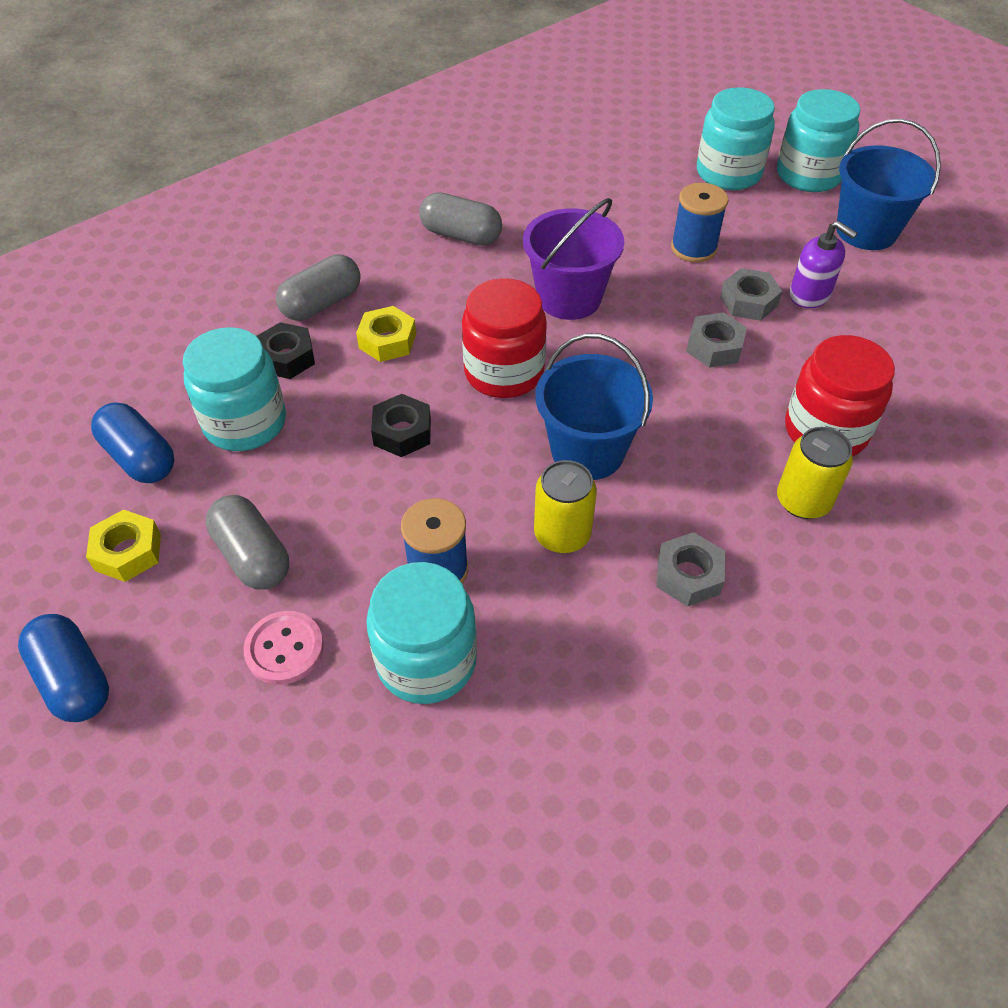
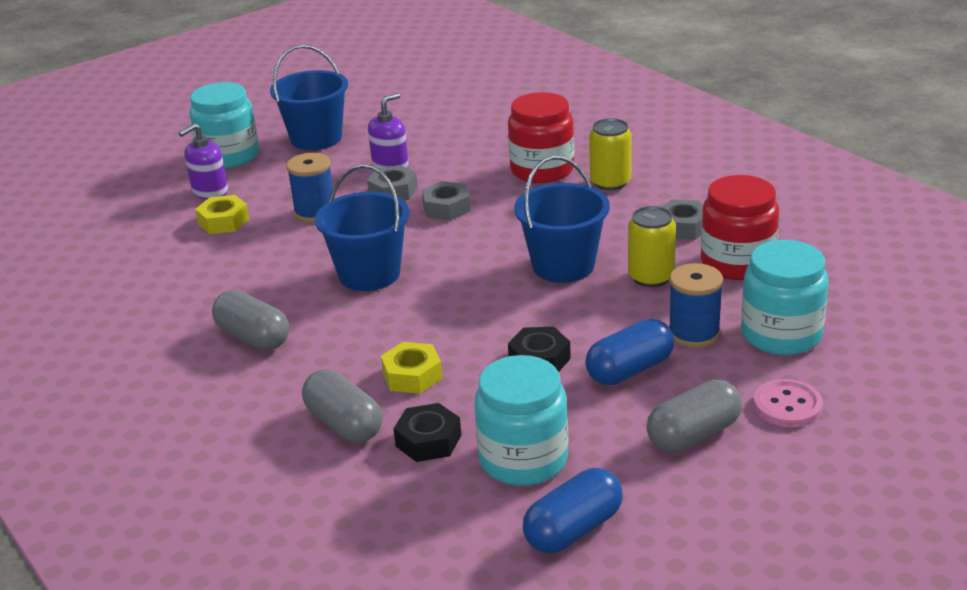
camera: 85 degrees left, 20 degrees down
blue capsule [18,614,109,722] -> blue capsule moved to [585,319,674,385]
yellow nut [86,509,161,582] -> yellow nut moved to [195,195,249,234]
grey capsule [420,192,502,246] -> grey capsule turned 75 degrees counterclockwise [212,290,289,350]
red jar [462,278,547,398] -> red jar moved to [701,175,779,280]
purple bucket [523,198,624,320] -> blue bucket [315,164,410,291]
turquoise jar [697,87,775,190] -> purple soap dispenser [178,123,228,199]

